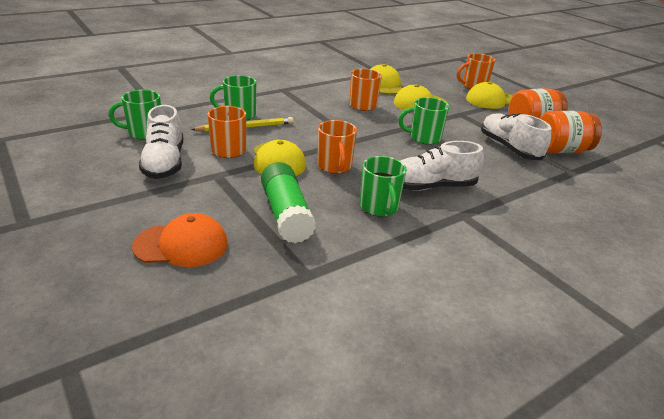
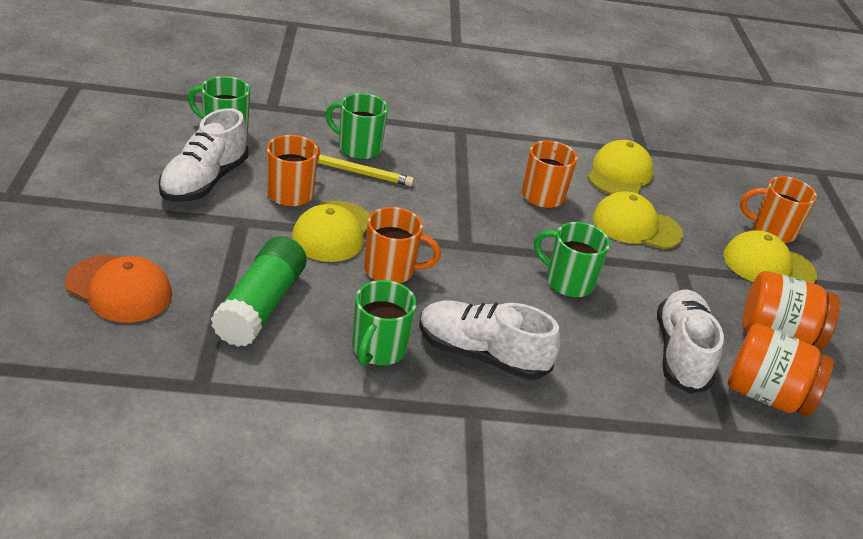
camera: 30 degrees right, 5 degrees up
orange mug [317,120,357,174] -> orange mug turned 105 degrees counterclockwise [364,207,441,283]

